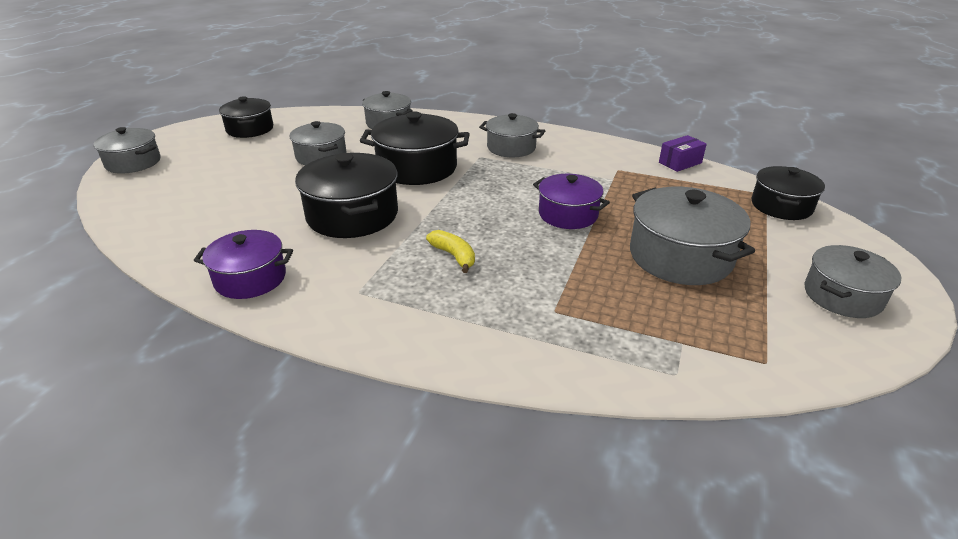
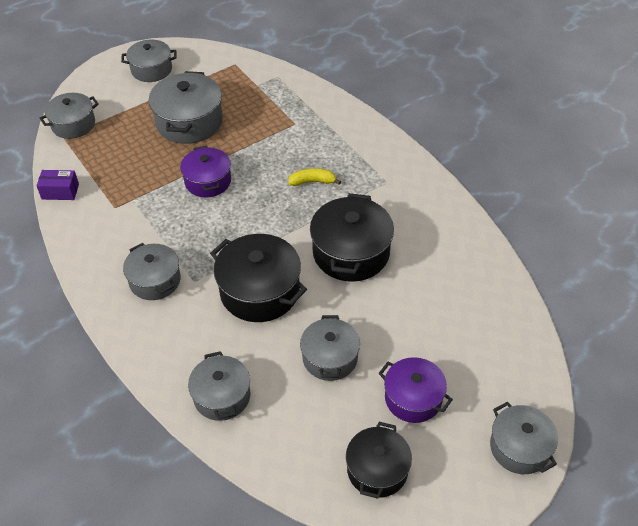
camera: 145 degrees left, 15 degrees up
purple pot [194,230,293,299] -> purple pot moved to [378,357,453,423]
yellow banana [426,230,475,273] -> yellow banana turned 90 degrees clockwise [288,168,341,186]
black pot [751,166,825,220] -> grey pot [40,93,99,139]

